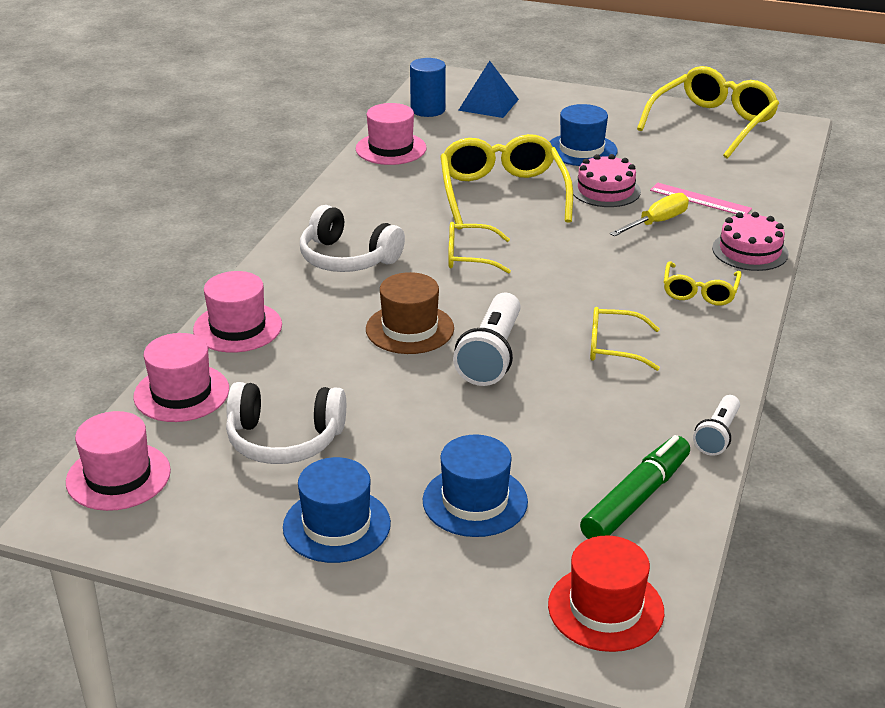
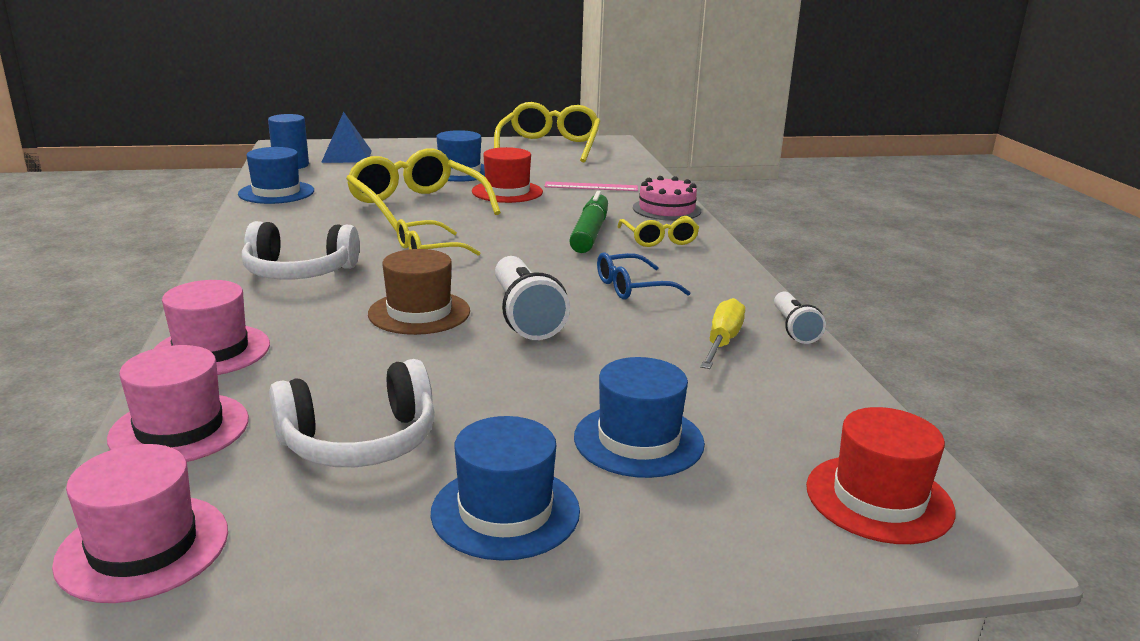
camera: 30 degrees left, 10 degrees down
pink hat [356,103,427,165] -> blue hat [238,147,314,204]
pink cake [572,154,641,207] -> red hat [472,147,543,203]
green marker [580,435,690,539] -> green marker moved to [569,191,608,253]
yellow glasses [590,307,660,371] -> blue glasses [597,252,691,299]
yellow screwdriver [610,193,689,236] -> yellow screwdriver moved to [700,298,745,369]

